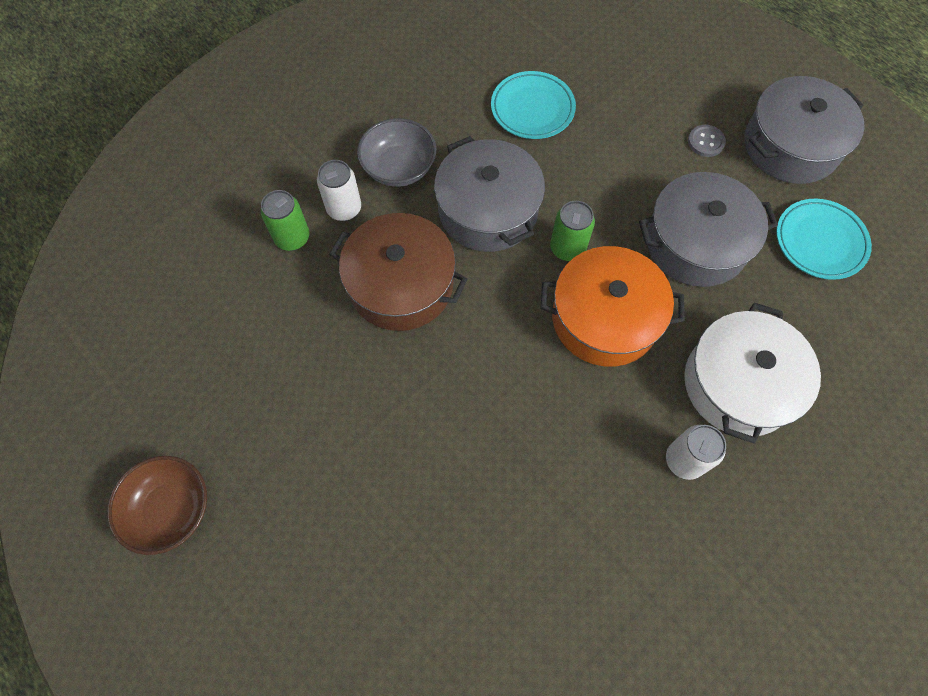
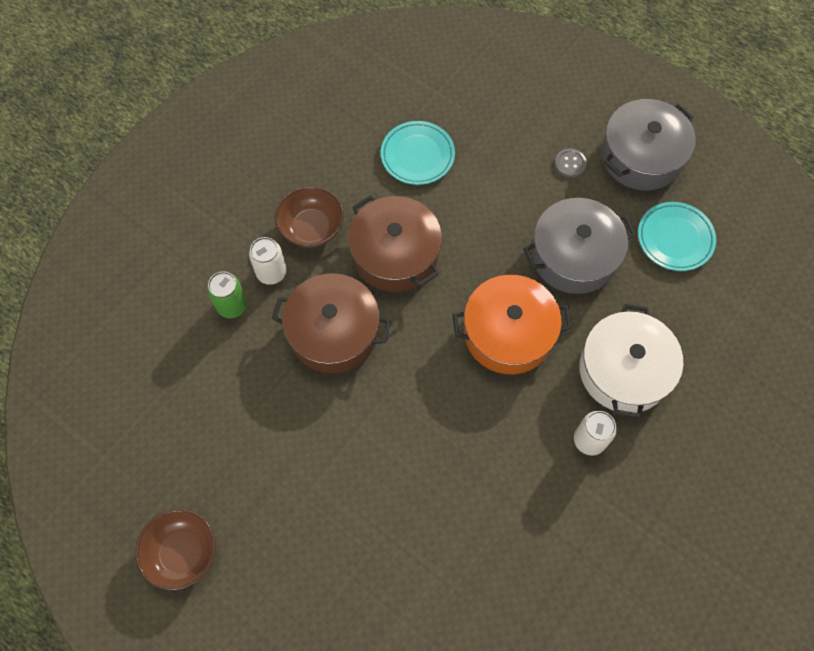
camera: 10 degrees left, 0 degrees up
grey bowl [357,118,436,187] -> brown bowl [275,186,344,248]
grey pot [434,136,545,252] -> brown pot [348,195,442,292]
green can [550,201,595,261] -> none

